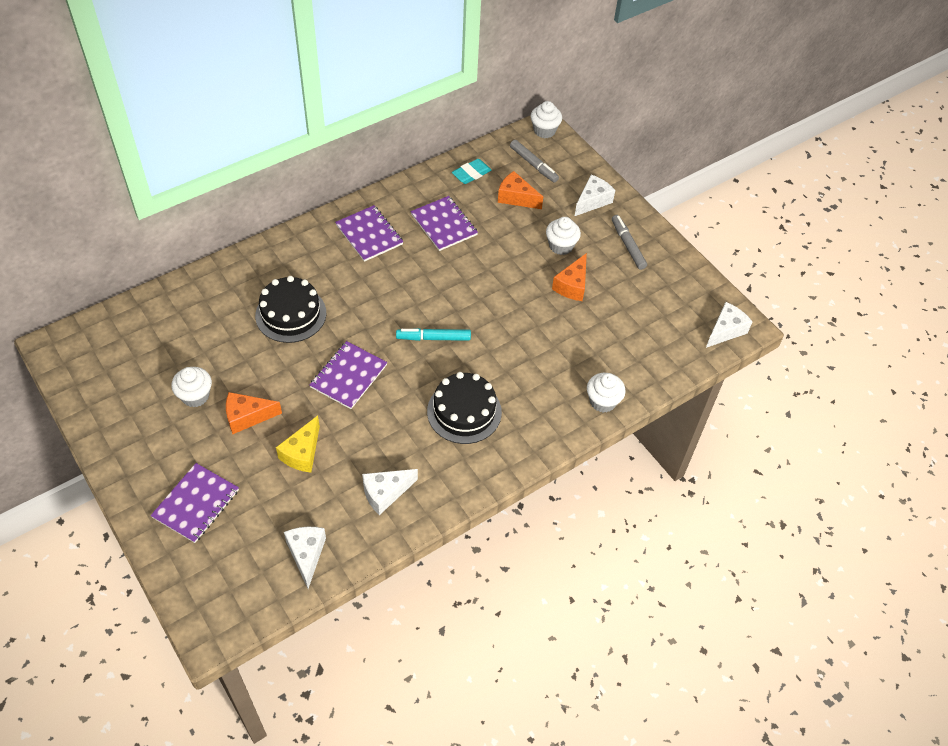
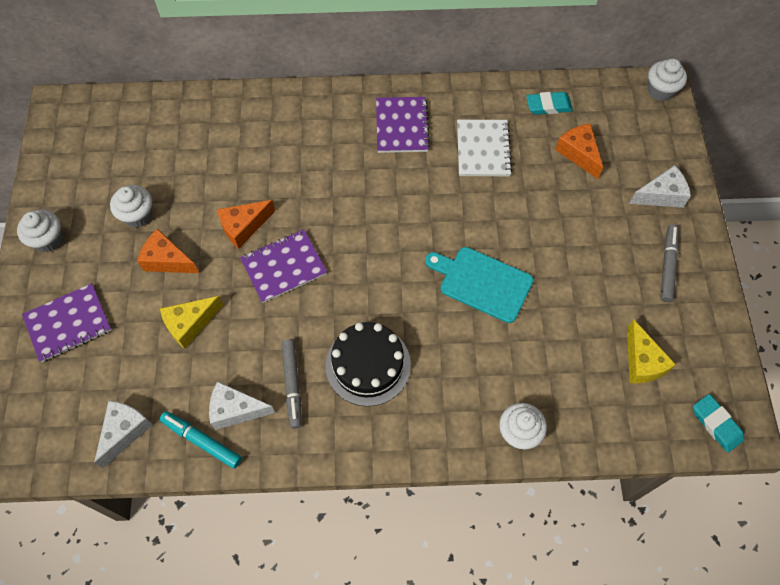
camera: 35 degrees right, 10 degrees up
black cake [255,276,326,343] -> none
turquoise marker [396,328,471,341] -> turquoise marker moved to [160,411,242,469]
purple notebook [411,196,478,251] -> white notebook [457,120,512,176]
grey marker [510,140,559,183] -> grey marker moved to [282,339,302,429]
white cupcake [546,217,581,255] -> white cupcake moved to [17,209,63,252]
orange cheese [552,253,587,301] -> orange cheese moved to [217,200,275,249]
white cheese [706,302,753,348] -> turquoise eraser [693,394,744,453]
none -> turquoise cutting board [425,247,533,323]
none -> yellow cheese [627,319,676,383]

